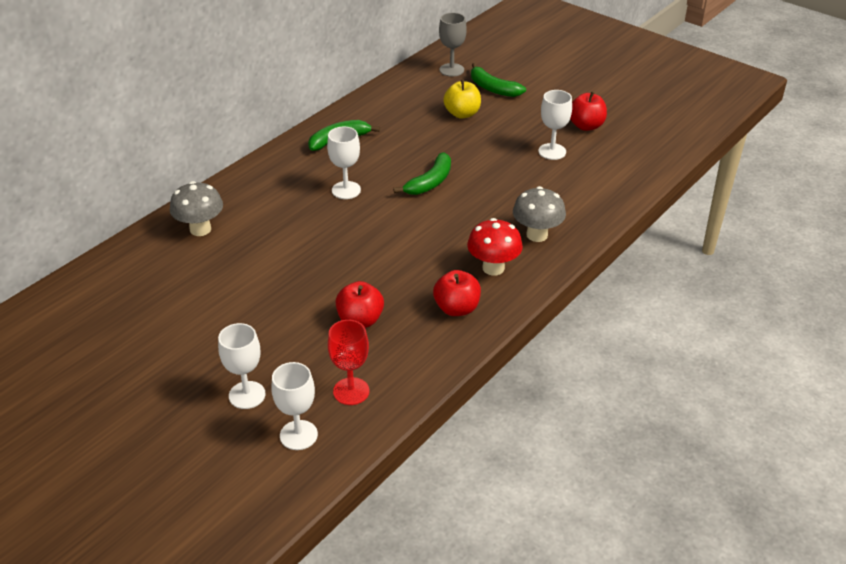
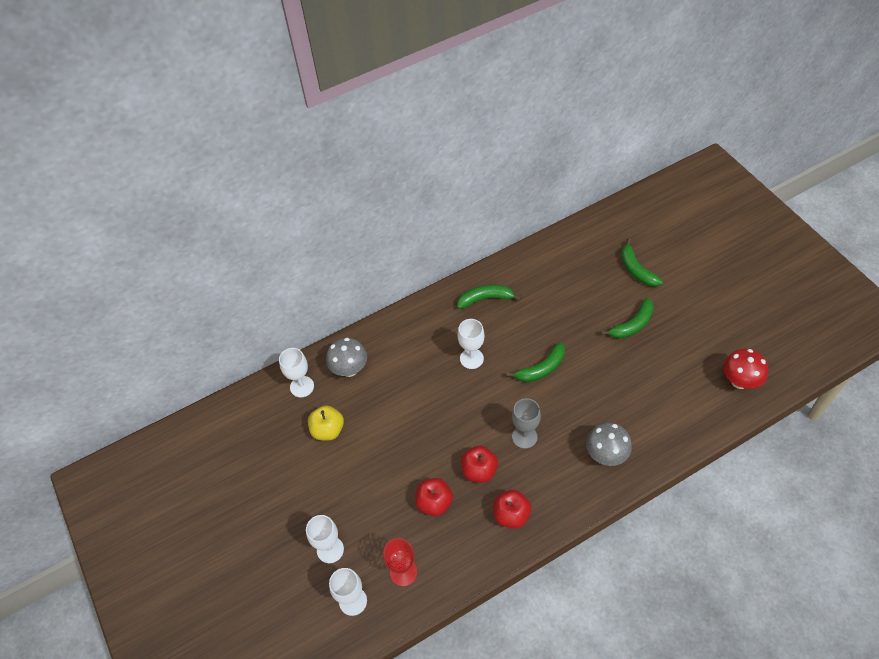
camera: 25 degrees right, 15 degrees up
grey goblet [439,13,467,77] -> grey goblet moved to [512,398,541,449]
yellow apple [443,79,481,118] -> yellow apple moved to [308,405,344,441]
red mushroom [467,218,523,276] -> red mushroom moved to [723,349,768,389]
white goblet [538,90,572,160] -> white goblet moved to [279,348,314,397]
red apple [570,92,607,131] -> red apple moved to [461,446,498,483]
none -> green banana [601,298,654,339]

